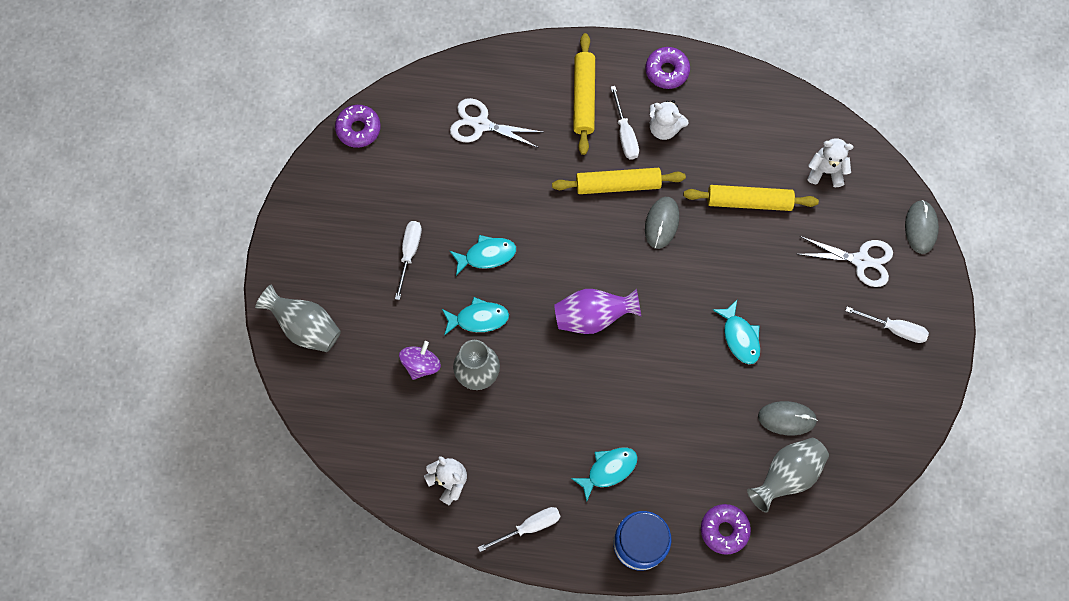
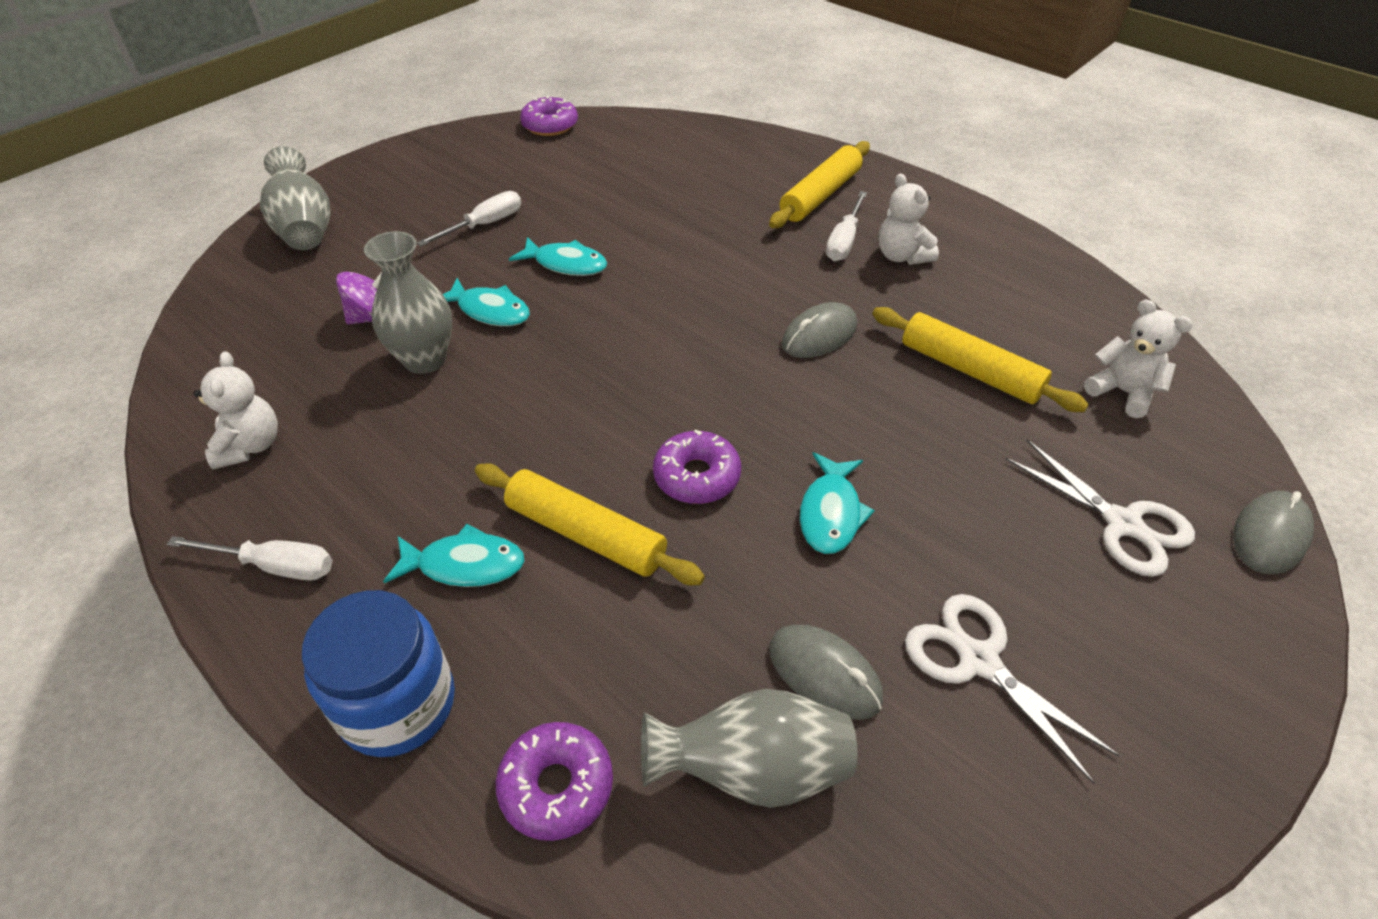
camera: 35 degrees right, 25 degrees down
white scissors [450,98,542,148] -> white scissors moved to [905,594,1120,784]
yellow rolling pin [552,168,686,194] -> yellow rolling pin moved to [475,463,705,585]
purple vase [554,289,642,334] -> none
purple donut [645,47,690,89] -> purple donut moved to [653,430,741,504]
white screwdriver [845,306,929,343] -> none

